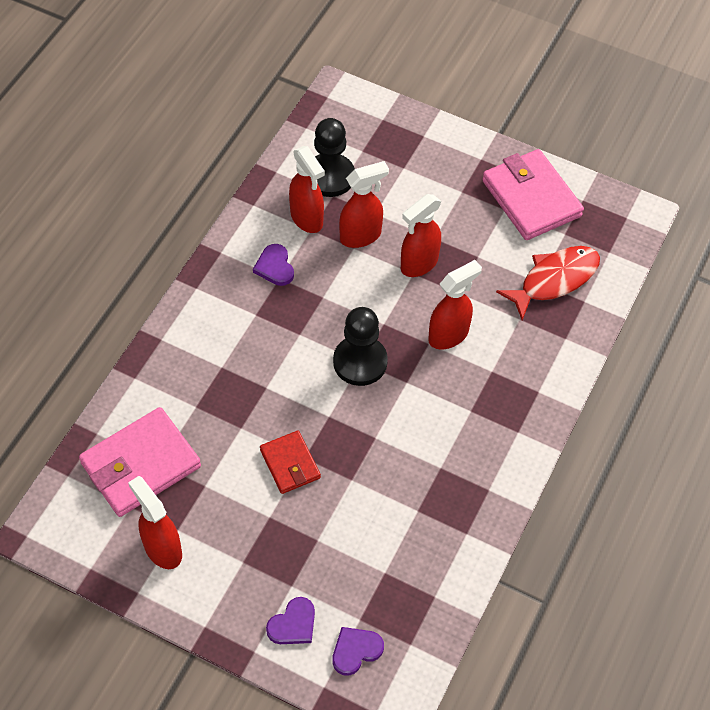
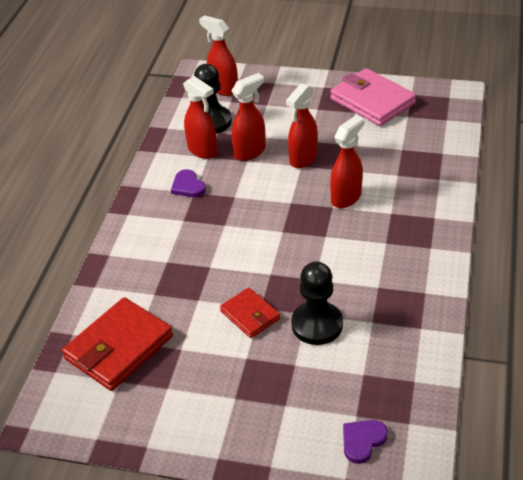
camera: 10 degrees left, 15 degrees down
pink wallet [79,407,201,517] -> red wallet [62,297,173,391]
red spray bottle [128,476,182,569] -> red spray bottle moved to [199,15,238,96]
purple heart [266,597,315,644] -> none
black pawn [333,307,388,386] -> black pawn moved to [291,261,343,345]
red fish [496,246,600,320] -> none

